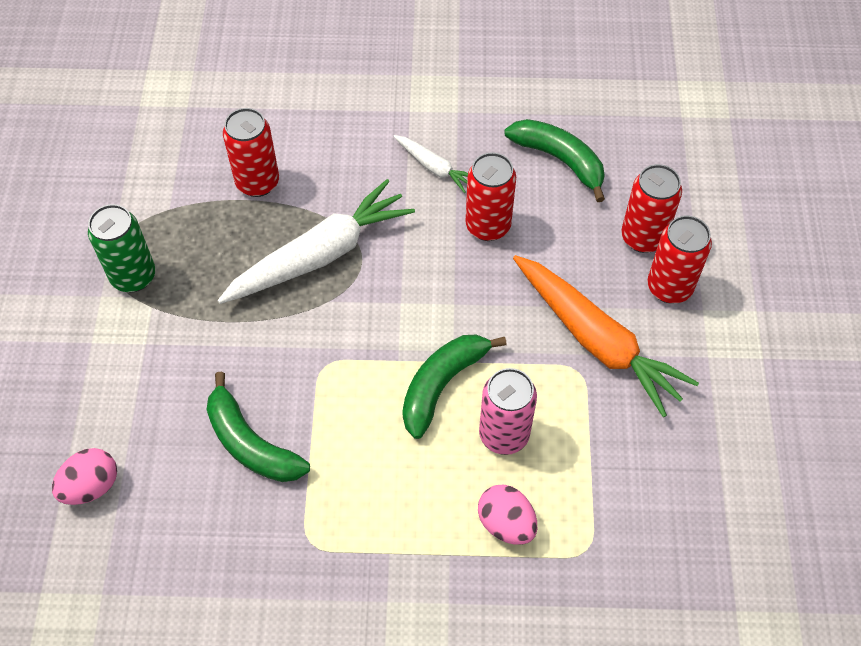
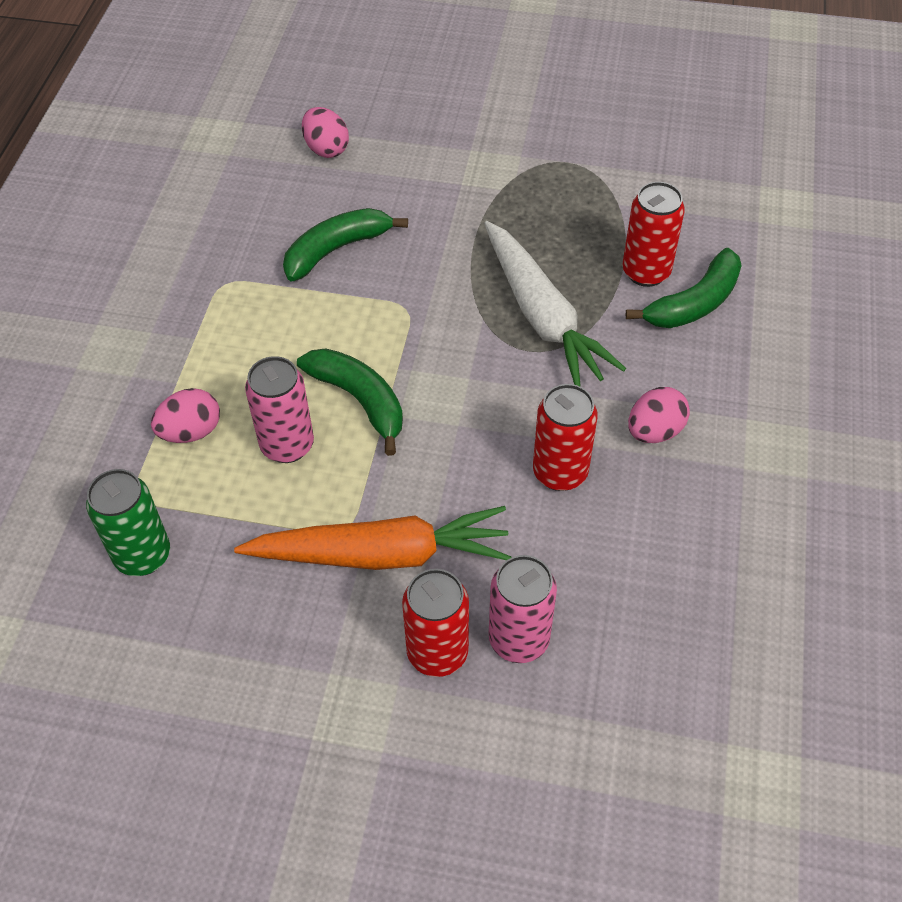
camera: 100 degrees right, 5 degrees down
green can [88,204,155,292] -> green can moved to [86,469,170,576]
white carrot [393,135,468,193] -> pink egg [628,387,690,443]
green banana [505,119,605,202] -> green banana moved to [625,248,742,328]
orange carrot [513,255,699,417] -> orange carrot turned 150 degrees counterclockwise [234,506,511,570]
red can [621,164,682,253] -> pink can [489,555,557,663]

